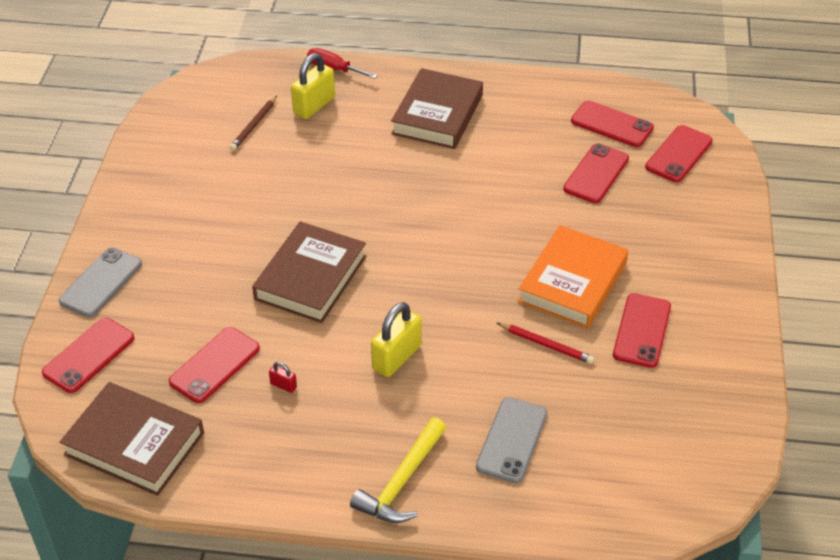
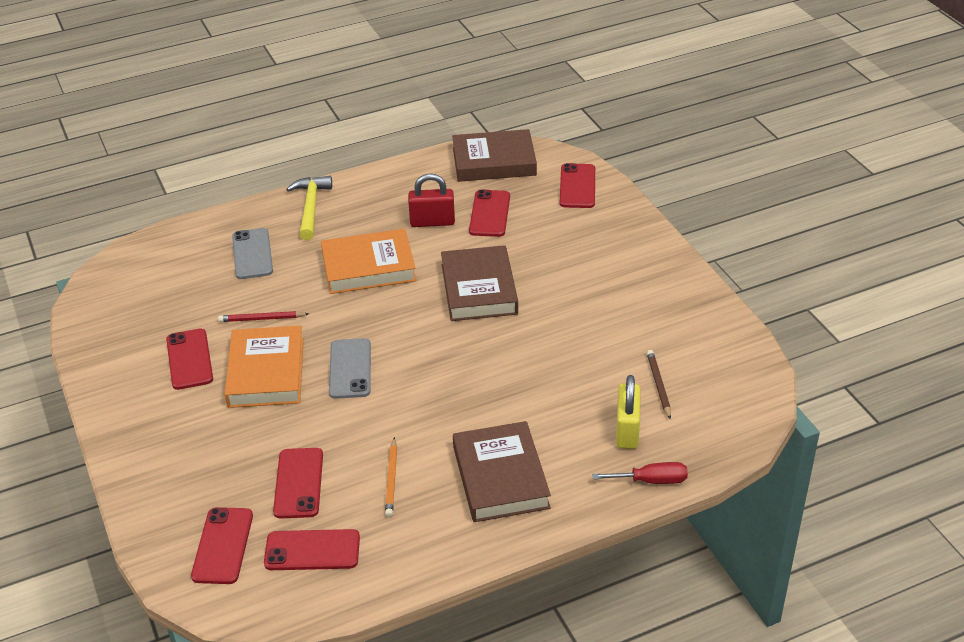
camera: 150 degrees right, 5 degrees down
grey phone [59,247,142,317] -> grey phone moved to [329,338,371,399]
red padlock [269,362,297,393] -> red padlock [408,173,455,227], size x2.16
yellow padlock [371,302,421,377] -> orange book [321,229,416,294]
none -> orange pencil [385,437,397,517]

